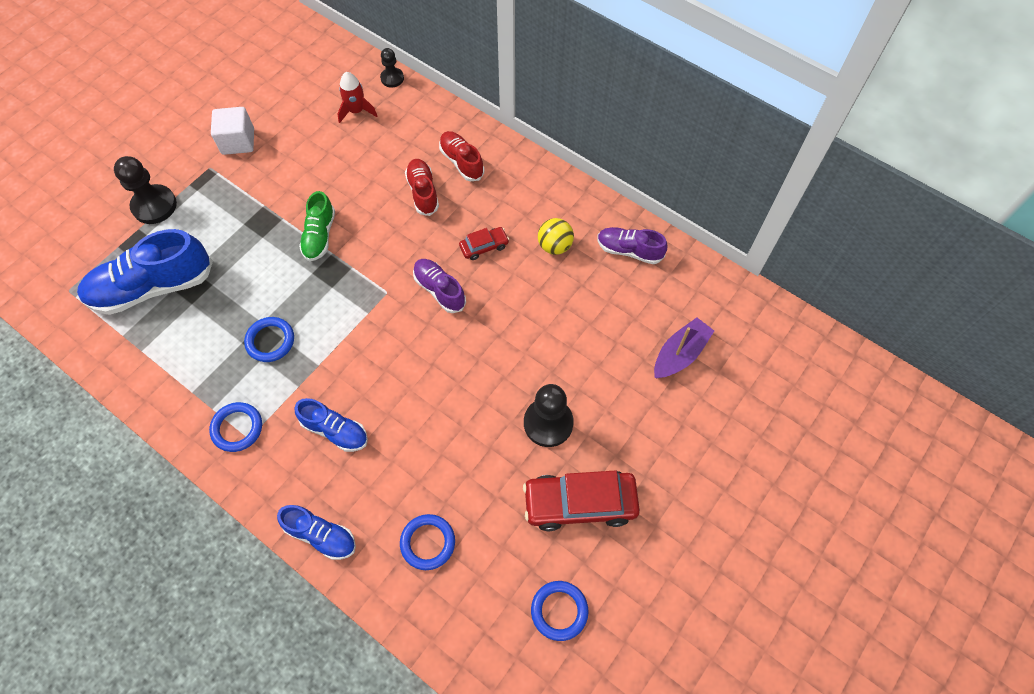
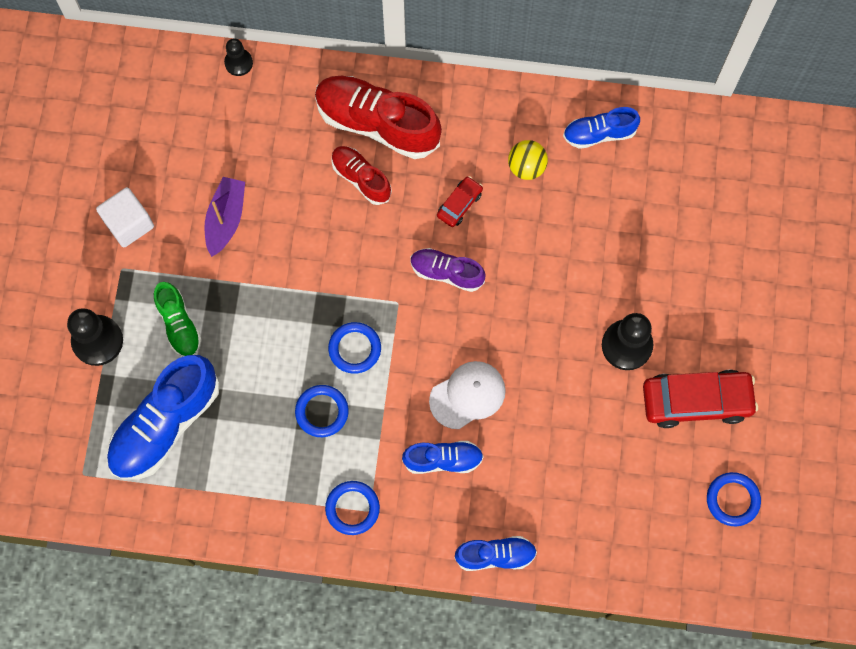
camera: 30 degrees left, 10 degrees up
green shoe [299,191,335,261] -> green shoe moved to [154,282,202,357]
red rocket [338,72,377,123] -> none
blue ring [400,514,455,570] -> blue ring moved to [328,322,381,374]
red shoe [439,131,484,181] -> red shoe [315,76,442,159], size x1.80
red car [523,470,640,531] -> red car turned 150 degrees counterclockwise [643,370,758,428]
purple shoe [597,227,667,264] -> blue shoe [563,107,640,149]
purple boat [654,317,714,378] -> purple boat moved to [205,177,245,257]
none -> white cap [429,361,506,429]

